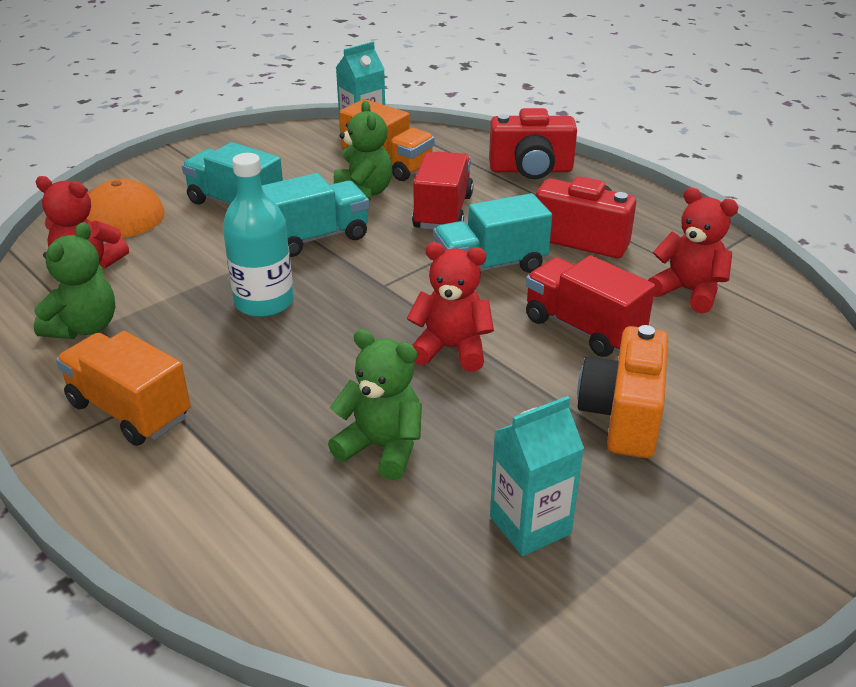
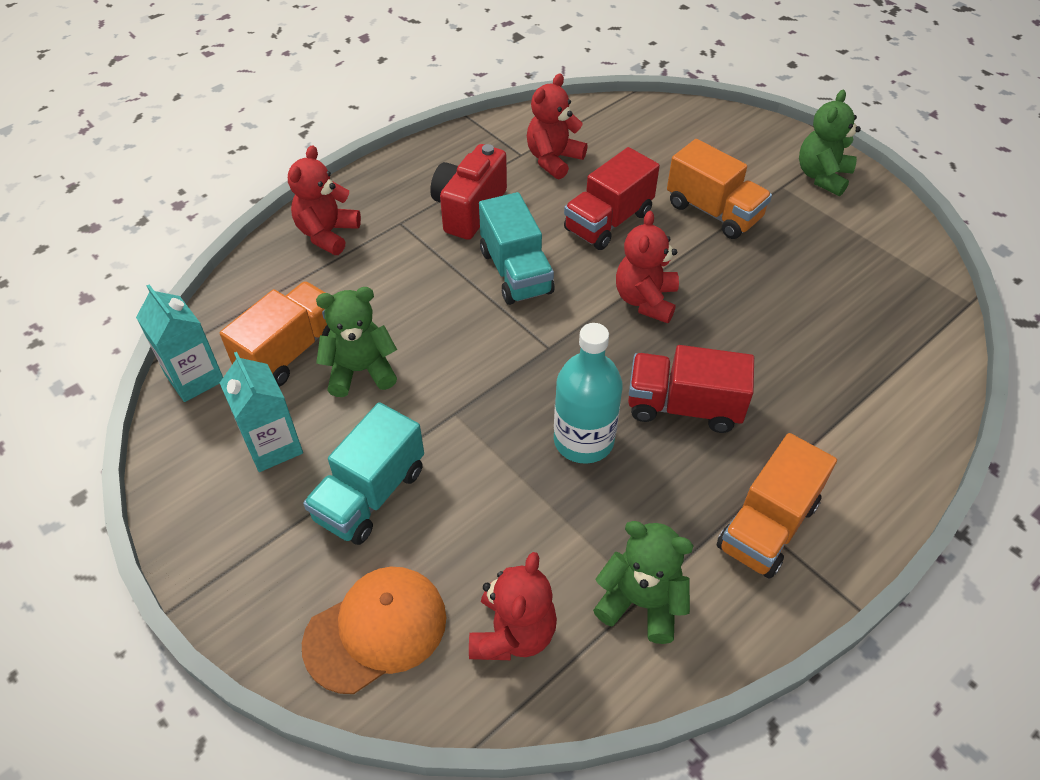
camera: 90 degrees left, 15 degrees up
turquoise truck [262,173,369,257] -> none
green teddy bear [328,329,422,480] -> green teddy bear moved to [799,90,861,196]
red truck [412,151,473,230] -> red truck moved to [628,345,754,433]
red camera [489,108,577,179] -> red teddy bear [288,145,361,255]
turquoise carton [490,396,584,556] -> turquoise carton moved to [220,352,303,472]
orange camera [577,325,668,458] -> orange truck [667,139,772,239]

